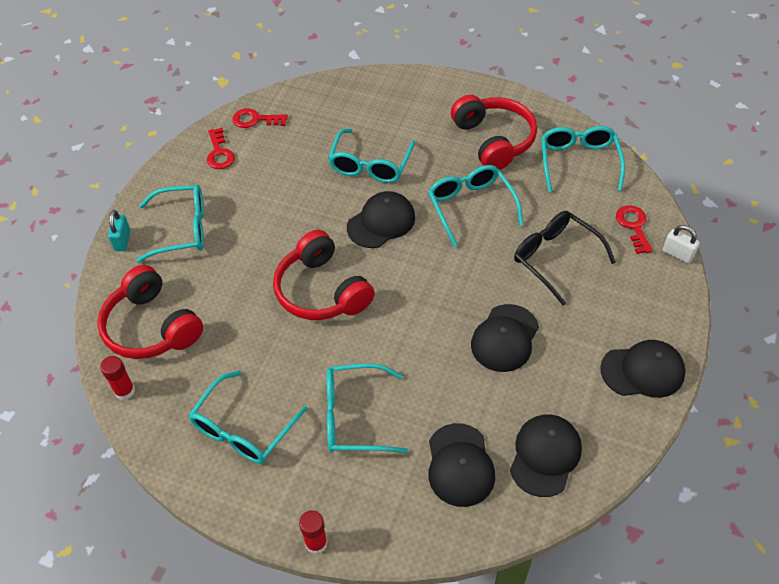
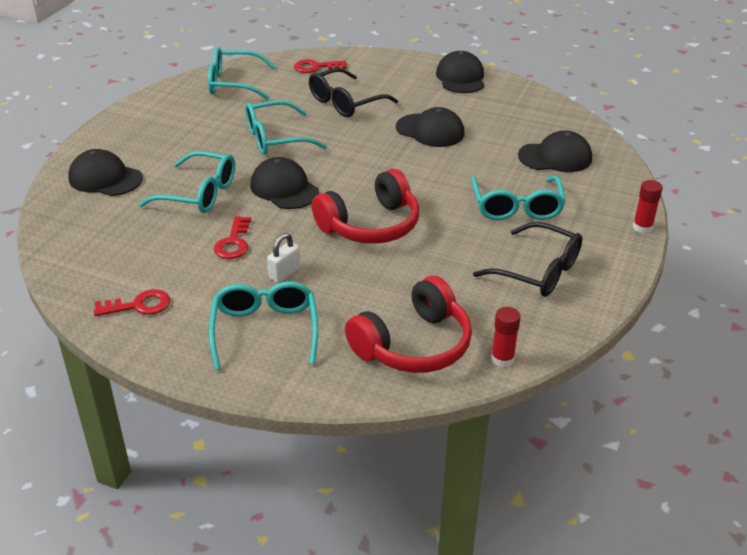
camera: 90 degrees left, 15 degrees down
turquoise padlock [108,210,131,251] -> none
turquoise glasses [189,370,308,464] -> black glasses [473,222,582,297]
red key [232,108,288,128] -> red key moved to [214,216,251,259]
red headphones [451,95,537,170] -> none
black cap [510,414,582,497] -> black cap moved to [68,149,143,196]
white padlock [663,225,700,263] -> white padlock moved to [267,233,300,283]

